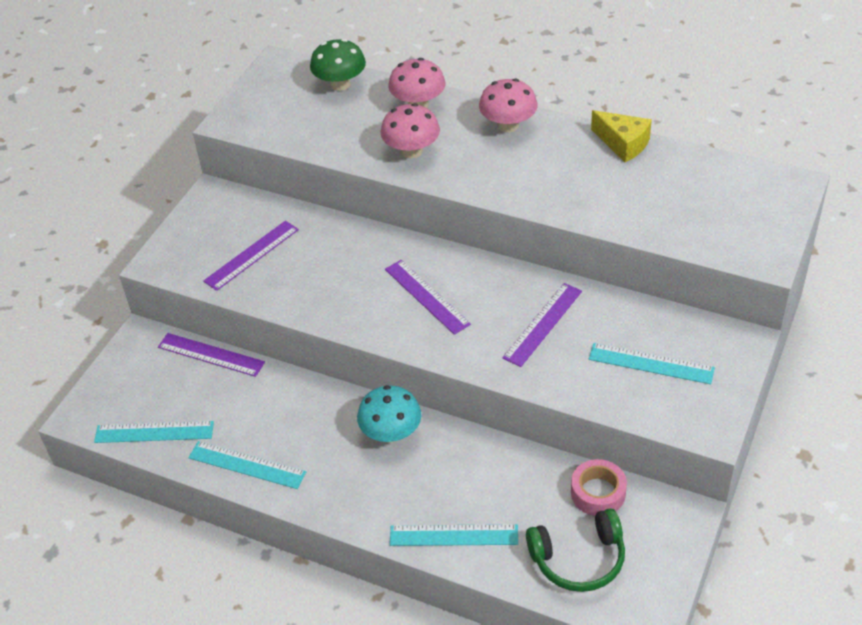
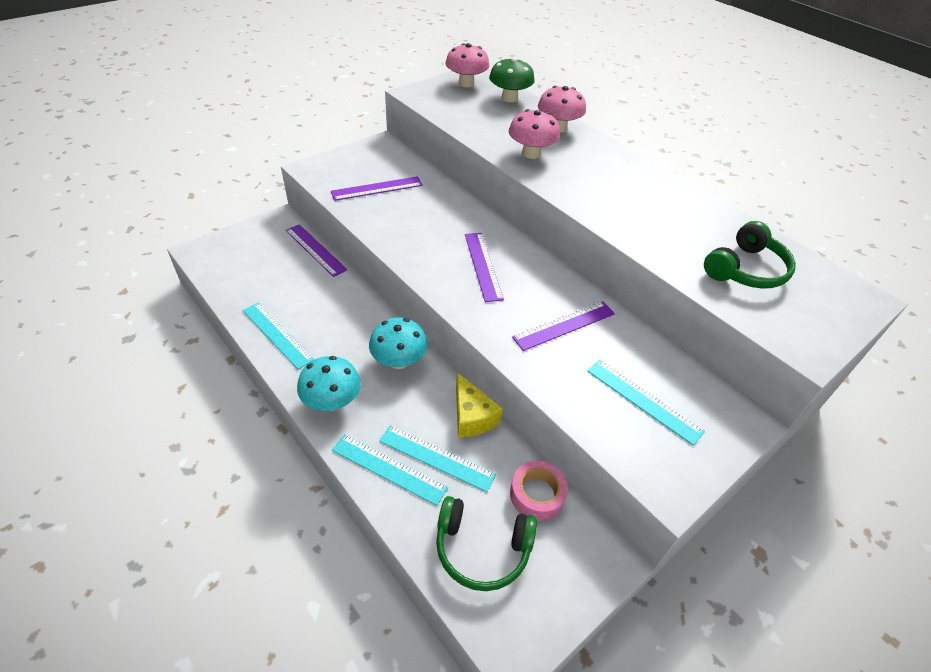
camera: 20 degrees right, 0 degrees up
turquoise ruler [94,421,214,443] -> turquoise ruler moved to [379,425,496,492]
pink mushroom [479,79,537,133] -> pink mushroom moved to [445,43,489,87]
yellow cheese [591,110,652,162] -> yellow cheese moved to [456,372,503,438]
none -> turquoise mushroom [297,356,361,411]
none -> green headphones [704,221,796,289]

